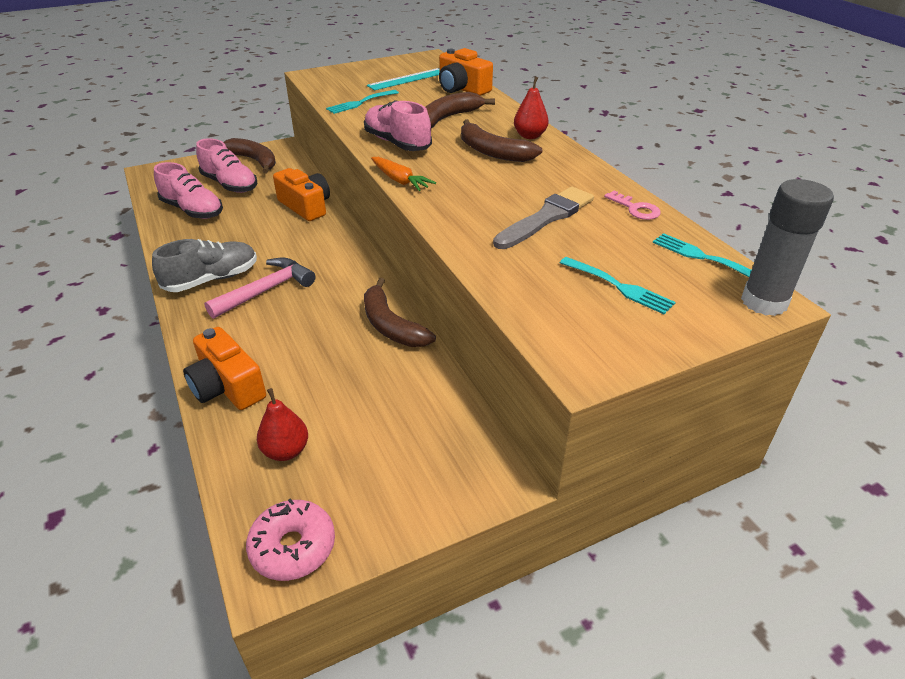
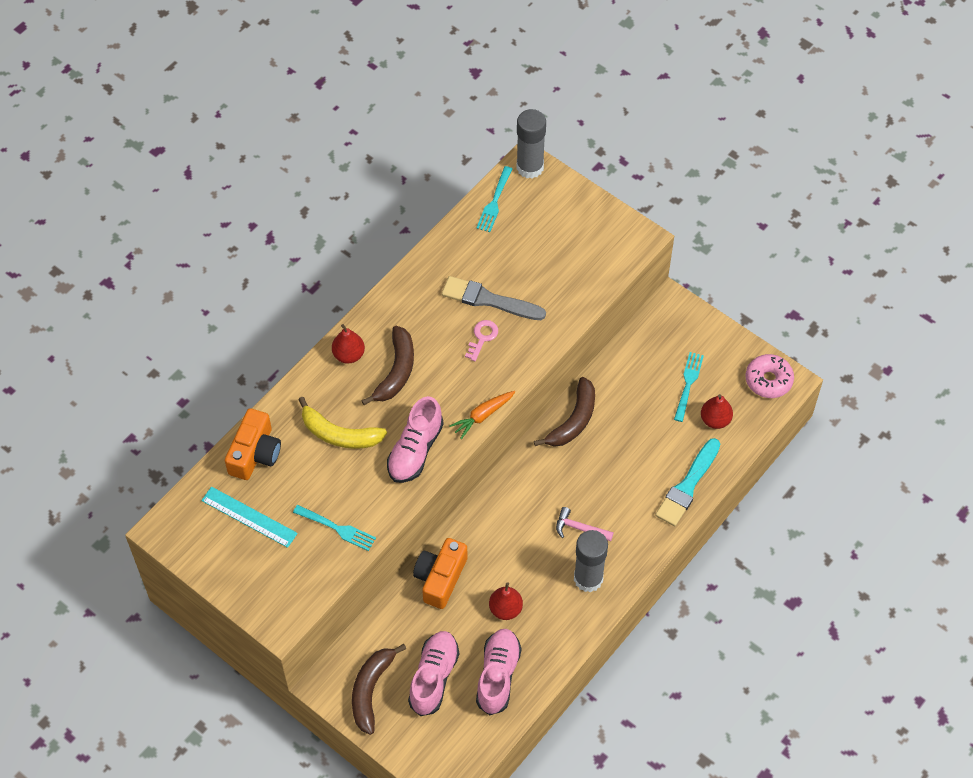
camera: 115 degrees left, 20 degrees up
grey shoe [152,239,257,292] -> grey glue stick [574,530,608,592]
orange camera [183,327,266,410] -> turquoise brush [655,438,720,526]
pink hammer [204,258,316,319] -> pink hammer [556,507,614,542], size x0.62
orange carrot [371,157,436,191] -> orange carrot turned 150 degrees counterclockwise [449,391,515,439]
brown banana [425,92,495,128] -> yellow banana [298,397,387,449]
turquoise fork [560,257,676,314] -> turquoise fork moved to [674,352,704,422]
pink key [604,191,661,220] -> pink key moved to [465,320,498,361]
none -> red pear [489,582,523,620]

